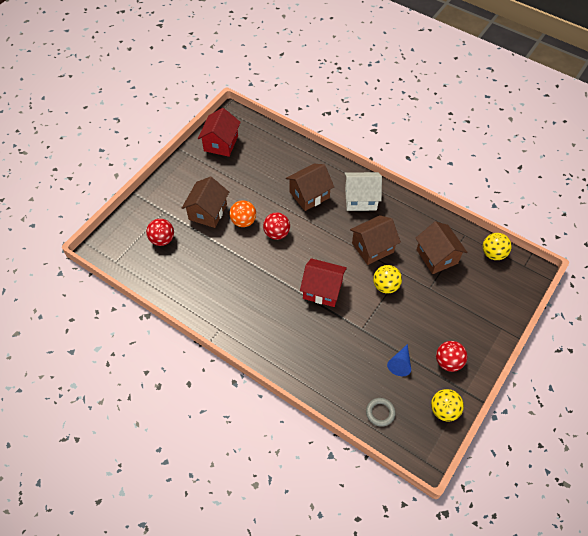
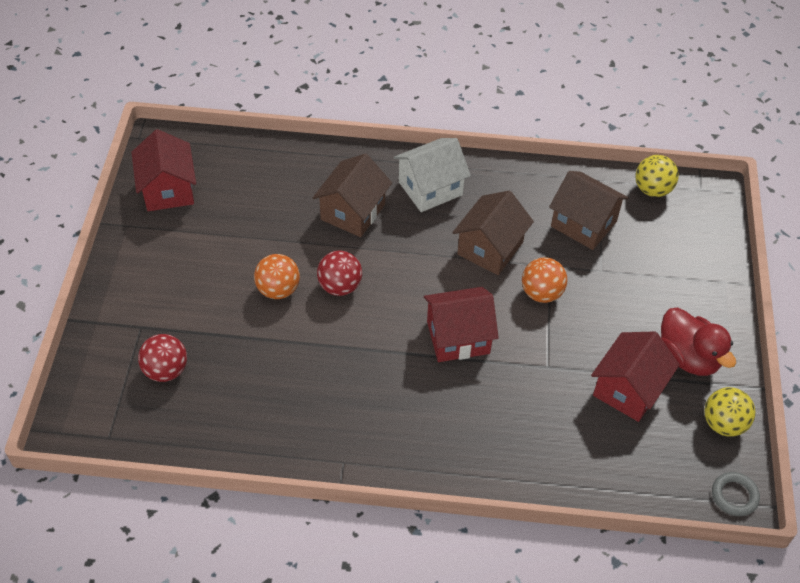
camera: 30 degrees left, 5 degrees down
brown house [182,177,229,228] -> none
grey ring [366,398,396,427] -> grey ring moved to [712,472,760,516]
yellow ball [373,265,402,293] -> orange ball [522,257,567,303]
blue cone [387,344,411,376] -> red house [591,332,680,422]
red ball [436,341,467,372] -> red duck [661,308,736,376]

